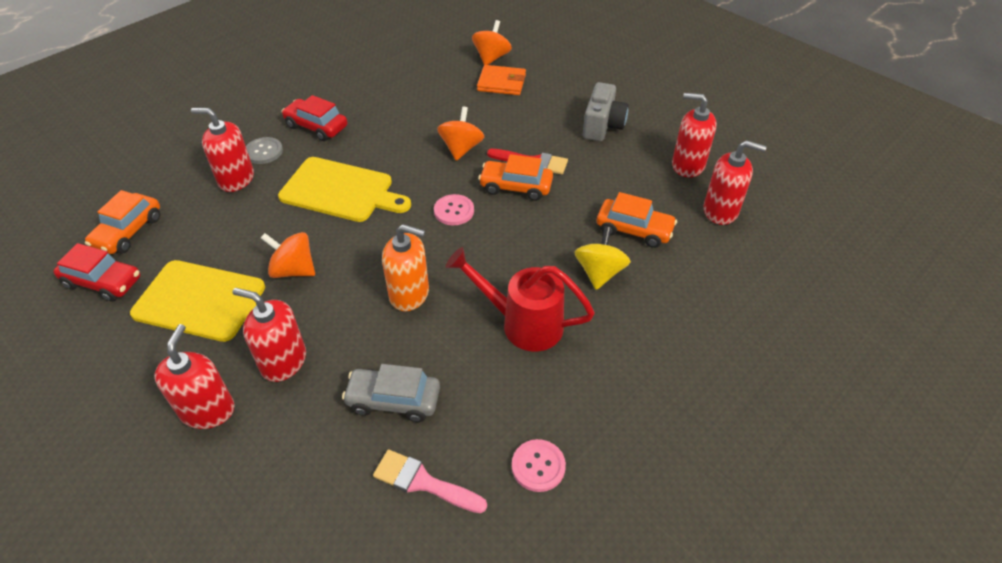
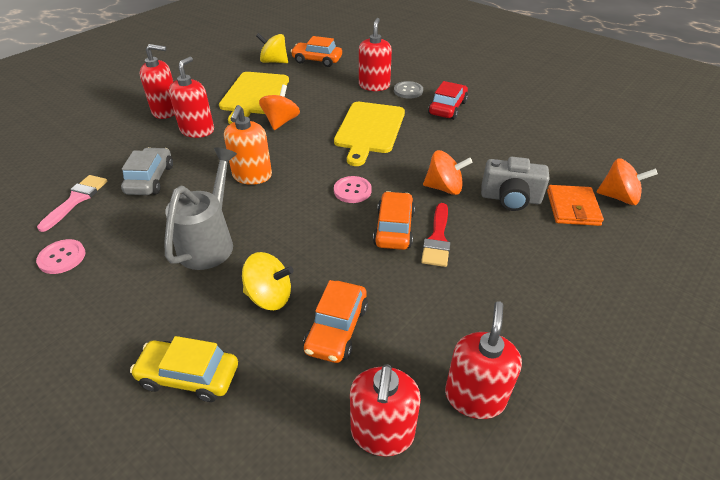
camera: 85 degrees right, 5 degrees down
red car [53,243,141,302] -> yellow spinning top [256,33,288,63]
red watering can [446,247,595,351] -> grey watering can [164,147,237,270]
grey camera [583,82,629,141] -> grey camera moved to [481,157,550,211]
none -> yellow car [130,336,238,402]

